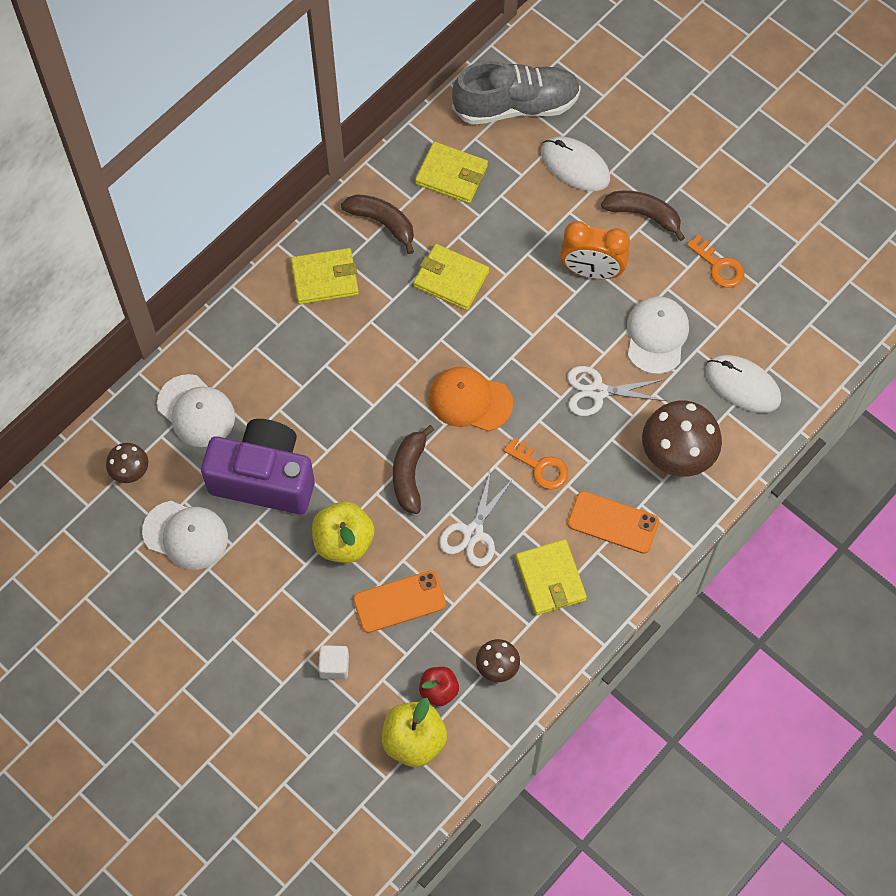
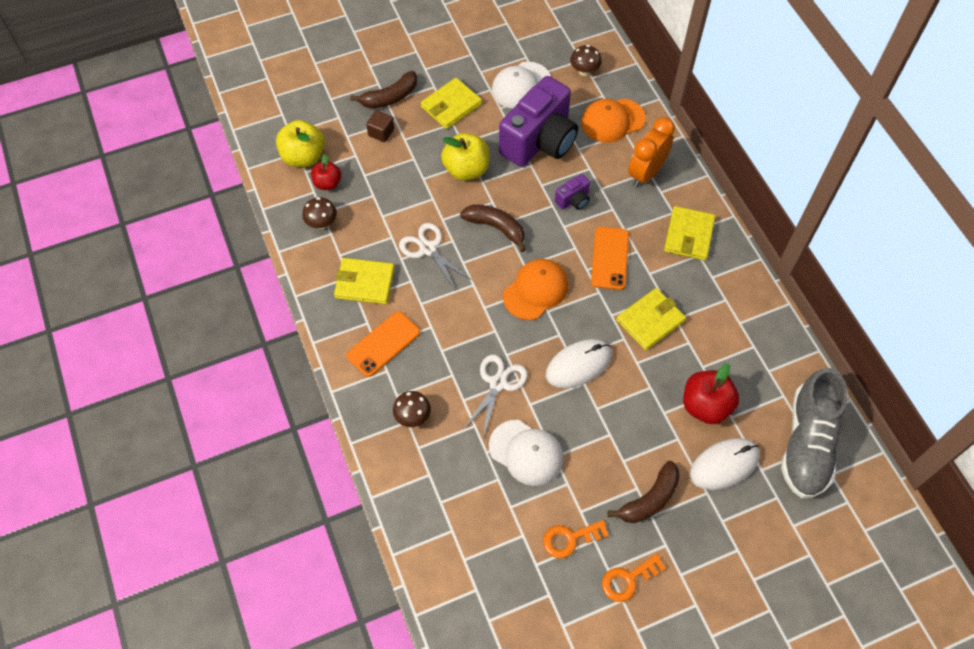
camera: 115 degrees right, 5 degrees down
white cap [157,374,235,447] -> orange cap [581,99,646,143]
white cube [318,645,349,679] -> brown cube [366,110,394,142]
brown banana [341,194,414,254] -> brown banana moved to [350,71,417,109]
orange phone [353,570,446,633] -> orange phone moved to [591,227,629,290]
yellow wallet [415,142,488,203] -> yellow wallet moved to [421,78,482,129]
orange key [503,437,568,490] -> orange key moved to [602,554,666,602]
orange clock [560,221,630,279] -> orange clock moved to [628,117,675,187]
brown mushroom [642,401,722,477] -> brown mushroom [393,391,431,427], size x0.53
white mouse [705,355,781,413] -> white mouse moved to [546,339,612,388]
none -> purple camera [555,174,590,210]
none -> red apple [683,363,740,424]

